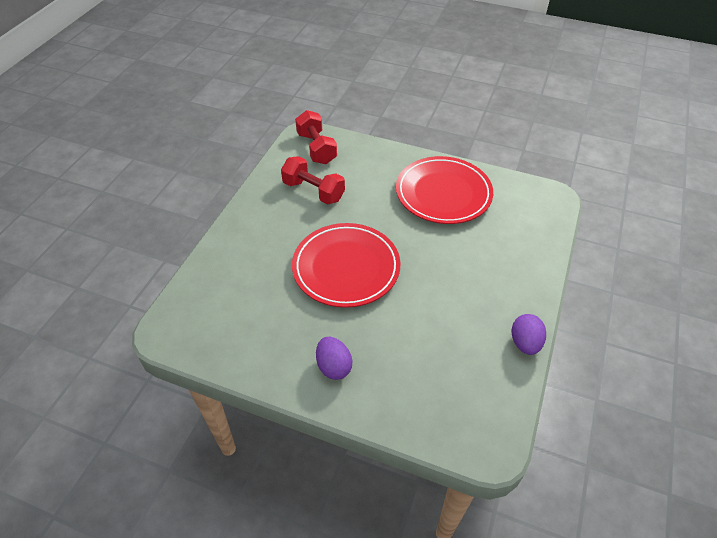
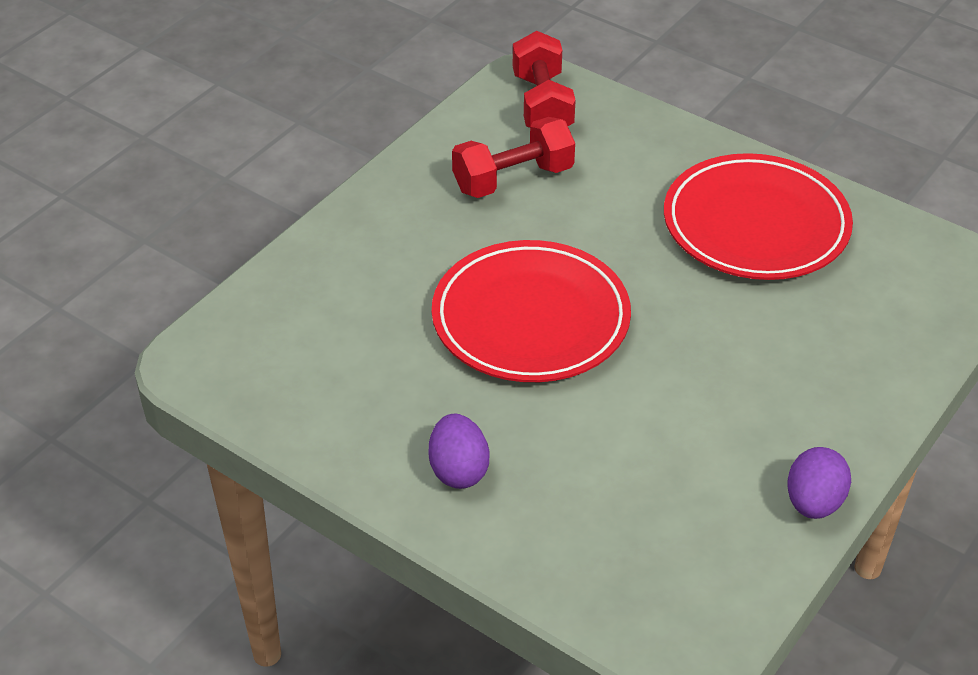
camera: 15 degrees right, 5 degrees down
red dumbbell [281,156,345,204] -> red dumbbell turned 75 degrees counterclockwise [452,117,575,198]

